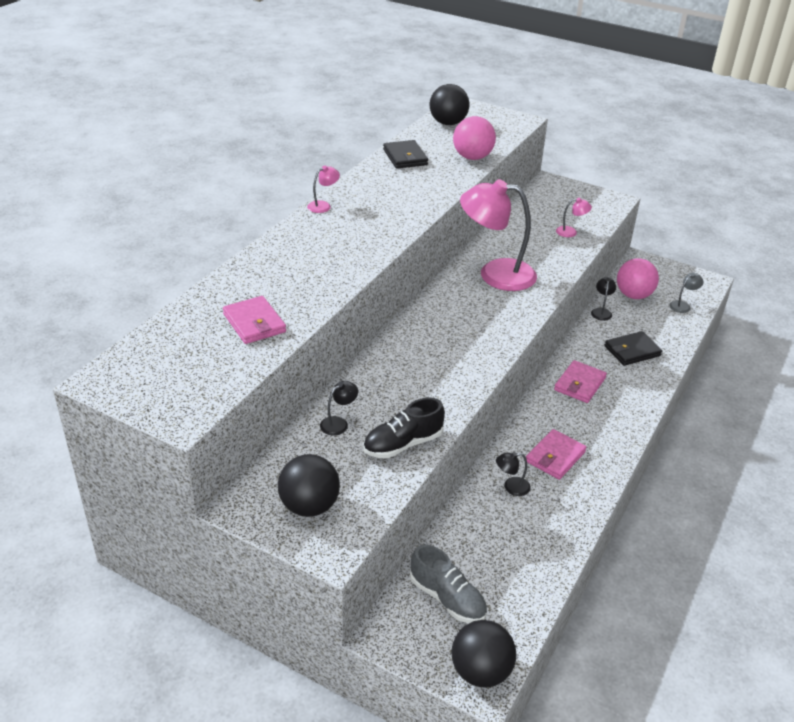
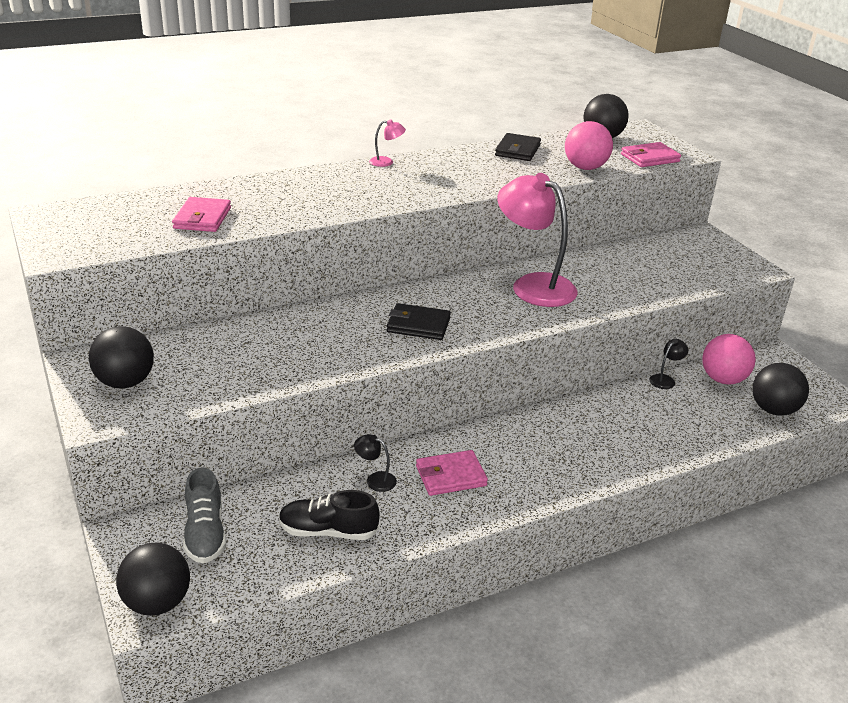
camera: 35 degrees right, 5 degrees down
black lamp [320,381,358,436] -> none
black shoe [363,398,445,458] -> black shoe moved to [279,490,380,540]
pink wallet [554,360,607,403] -> pink wallet moved to [621,142,681,167]
pink lamp [556,198,592,237] -> none
black wallet [604,331,662,366] -> black wallet moved to [387,303,451,340]
grey lamp [669,273,703,313] -> black ball [752,363,809,416]

